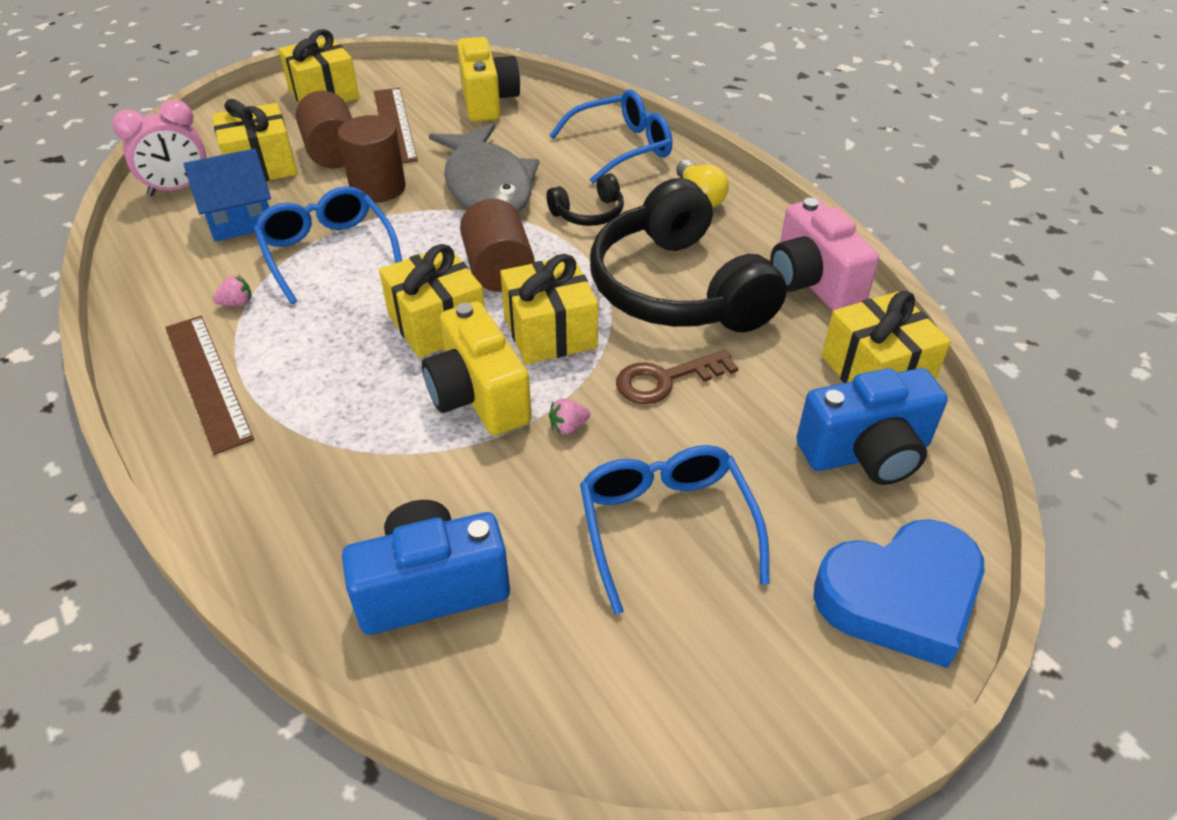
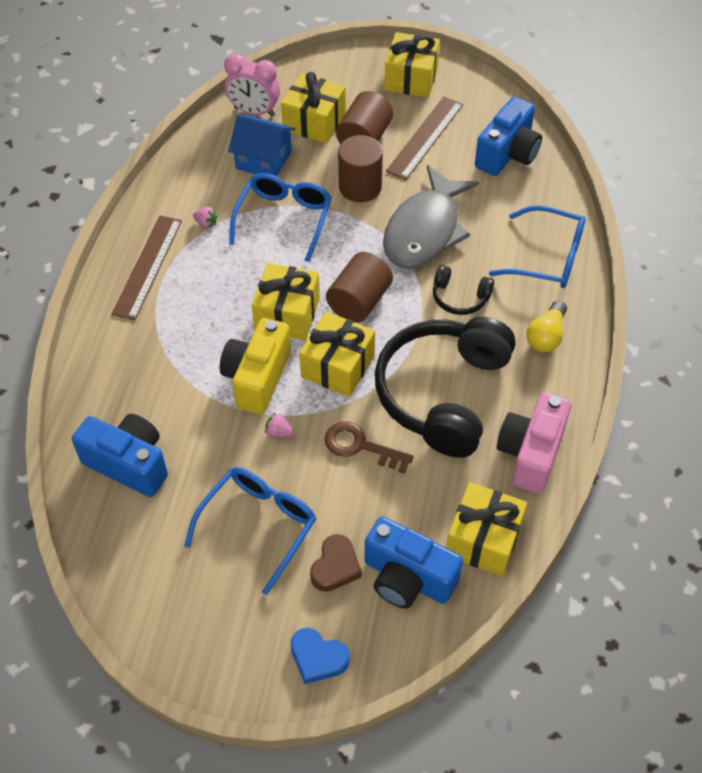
camera: 45 degrees right, 10 degrees up
yellow camera [457,37,520,122] -> blue camera [475,97,542,176]
blue heart [813,519,985,668] -> blue heart [291,628,350,684], size x0.55
none -> brown heart [310,534,362,592]

